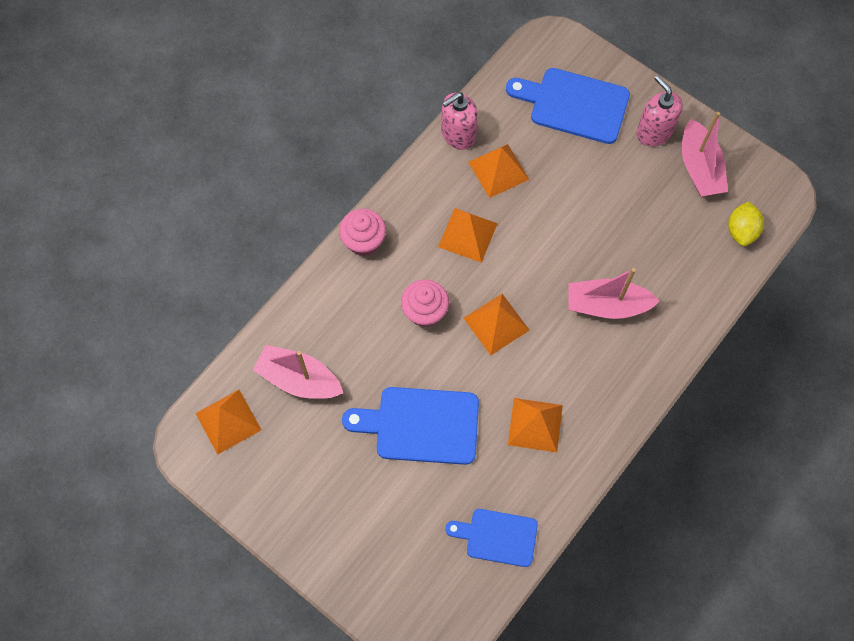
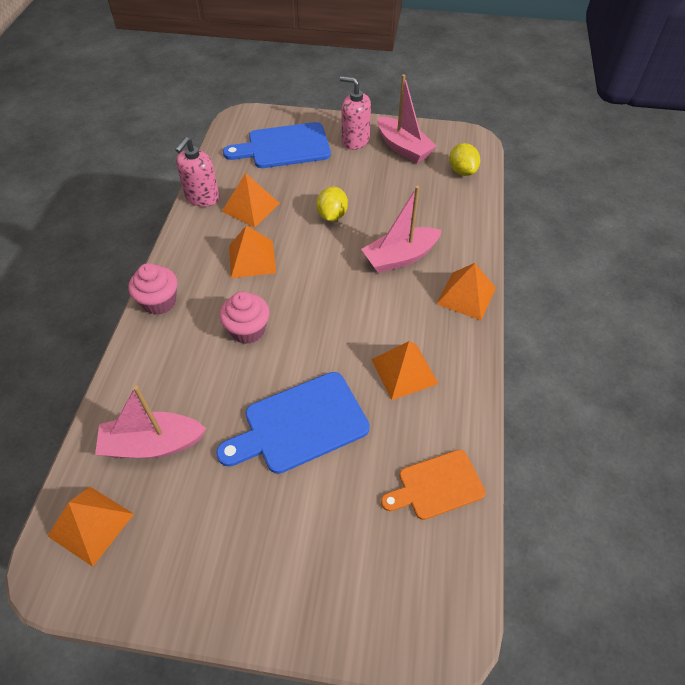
camera: 30 degrees left, 15 degrees down
blue cutting board [445,509,538,567] -> orange cutting board [381,450,486,520]
orange pyramid [464,294,530,355] -> orange pyramid moved to [436,263,496,320]
none -> yellow lemon [316,187,348,221]

